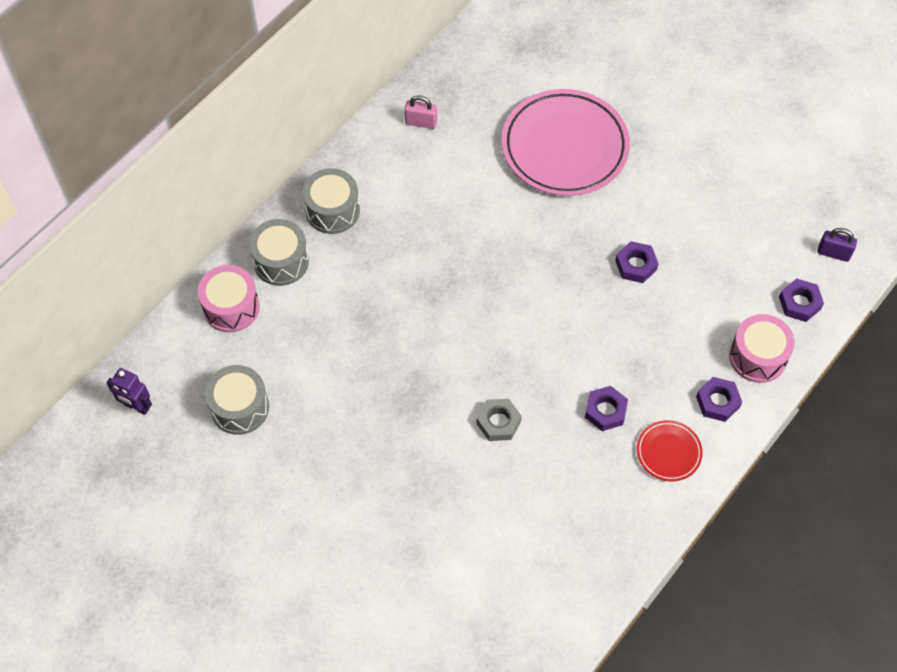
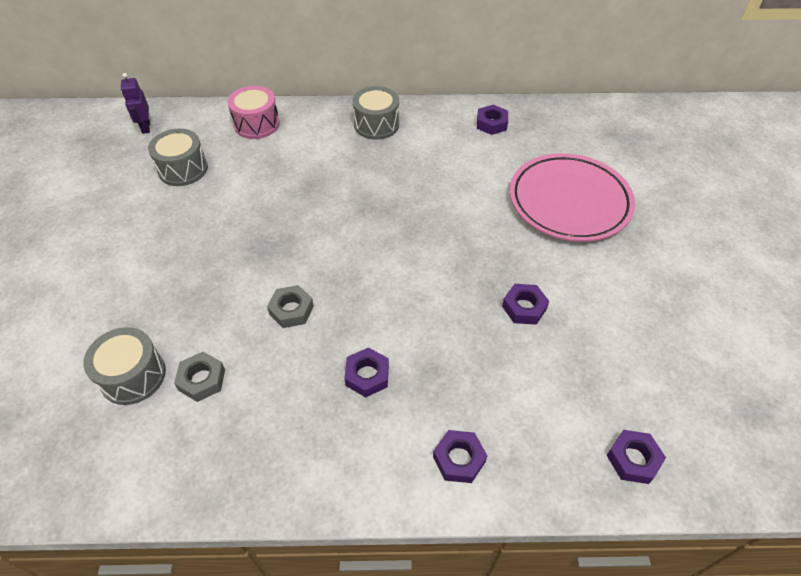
camera: 50 degrees right, 10 degrees down
grey drum [249,219,309,286] -> grey drum moved to [83,327,166,405]
pink padlock [405,95,437,129] -> purple nut [477,105,508,135]
red plate [637,420,703,481] -> none
pink drum [729,314,795,383] -> none
purple padlock [817,228,857,262] -> none
none -> grey nut [174,352,225,402]

